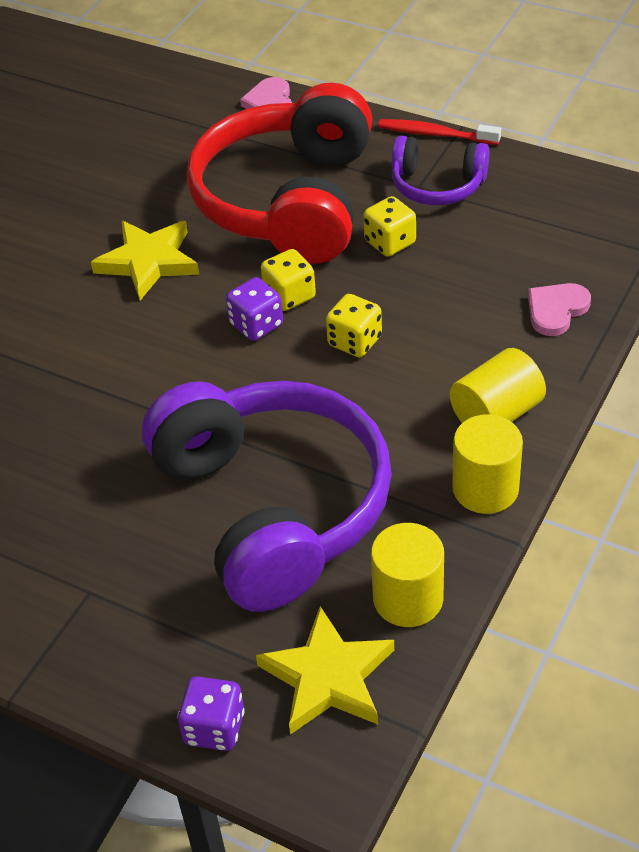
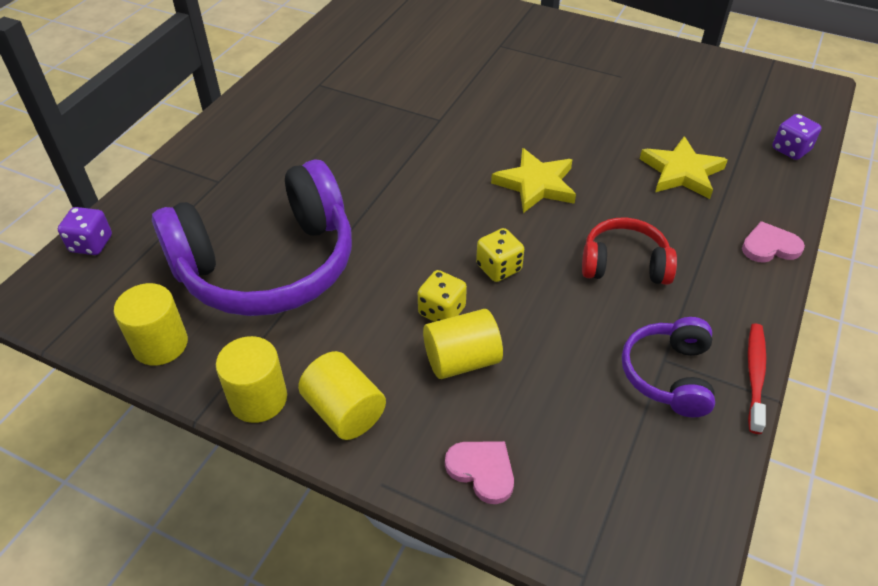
camera: 85 degrees right, 0 degrees up
red headphones [187,83,372,264] -> red headphones [582,218,677,285], size x0.49
purple dice [226,277,283,341] -> purple dice moved to [773,114,821,160]
yellow star [256,606,394,735] -> yellow star moved to [640,136,728,199]
yellow dice [363,196,416,257] -> none
none -> yellow cylinder [423,309,503,379]

